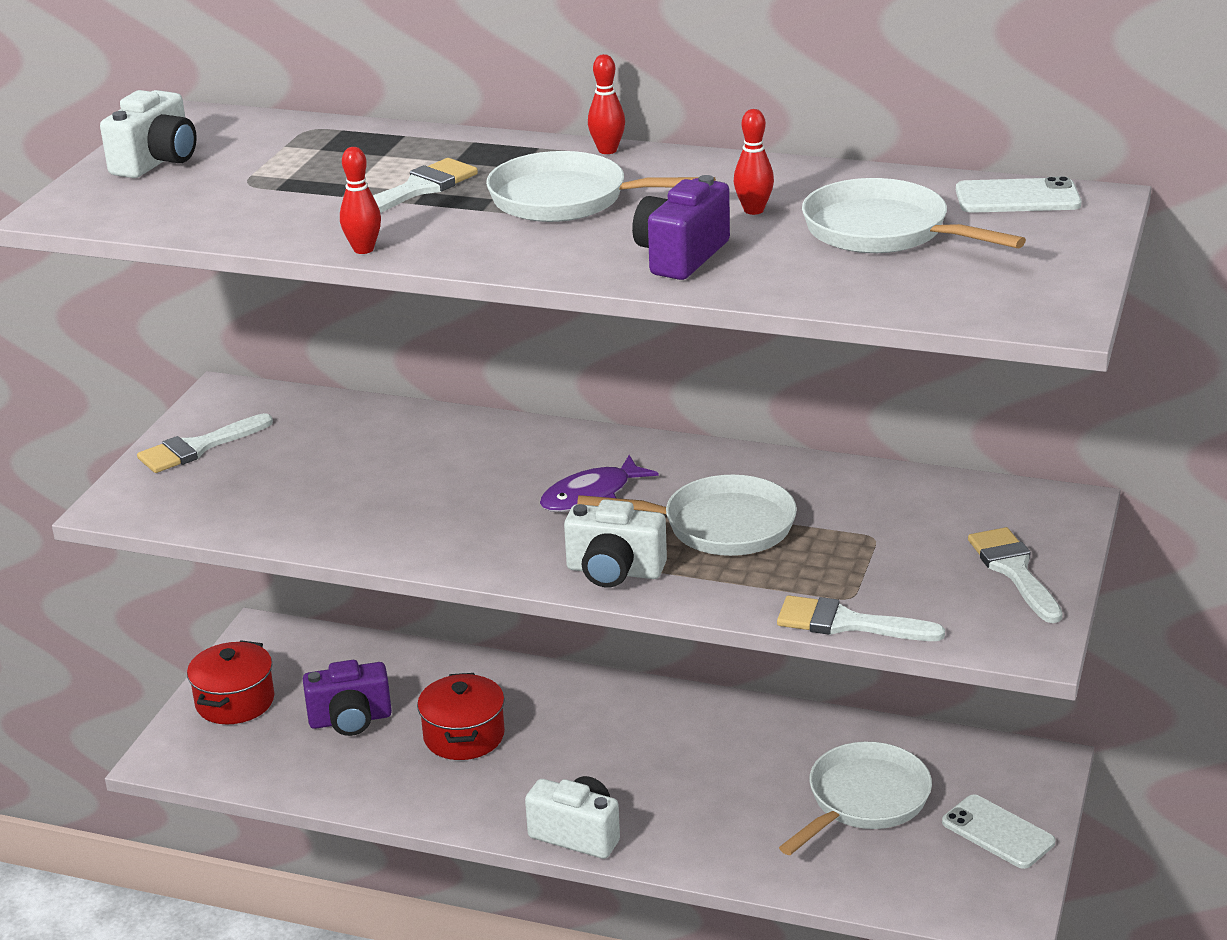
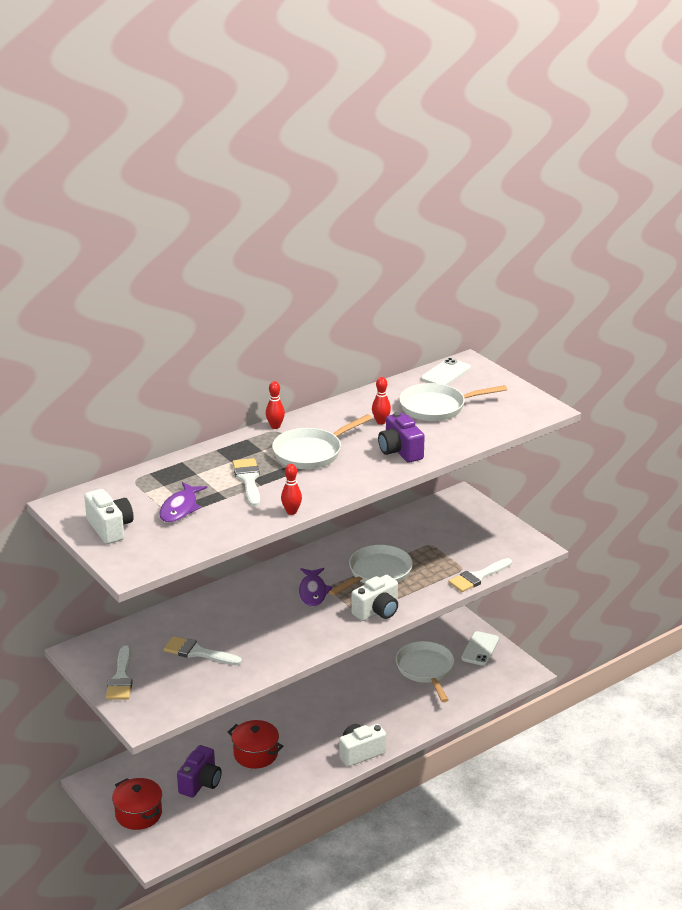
camera: 55 degrees left, 0 degrees up
white phone [942,794,1055,869] -> white phone turned 60 degrees counterclockwise [461,631,499,666]
white brush [968,527,1063,623] -> white brush moved to [164,636,242,665]
none -> purple fish [159,482,207,523]

